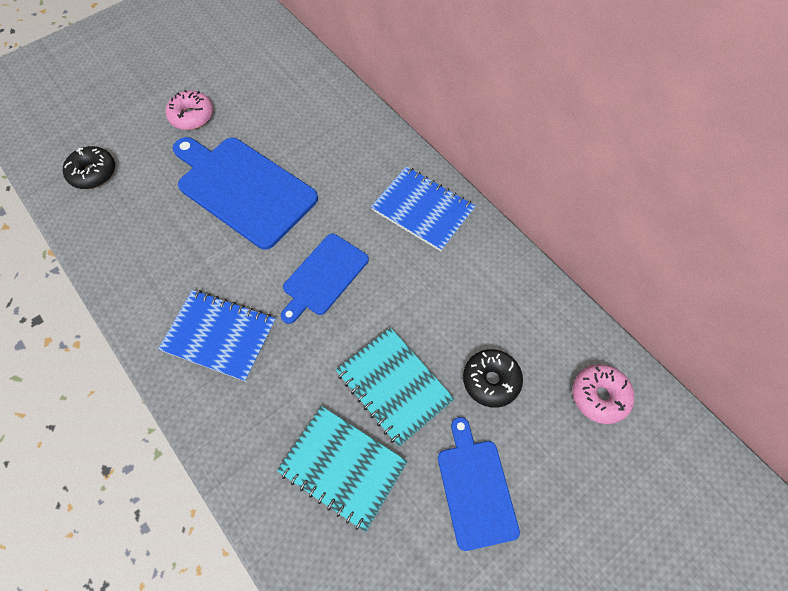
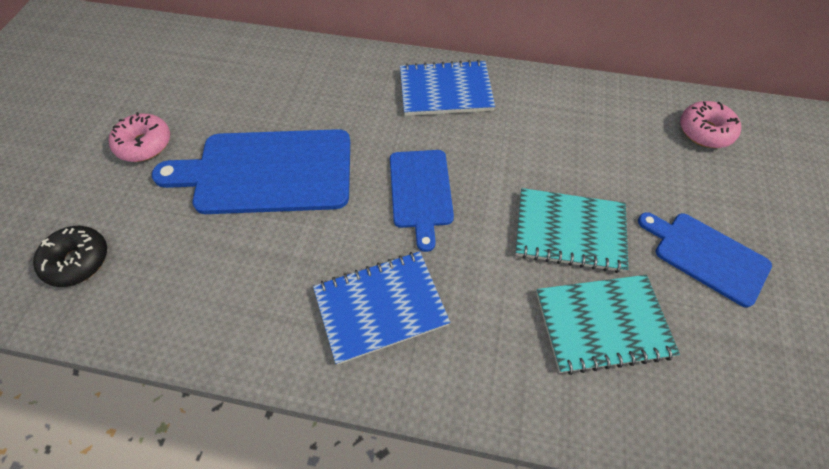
camera: 40 degrees left, 5 degrees down
black donut [463,349,523,408] -> none

